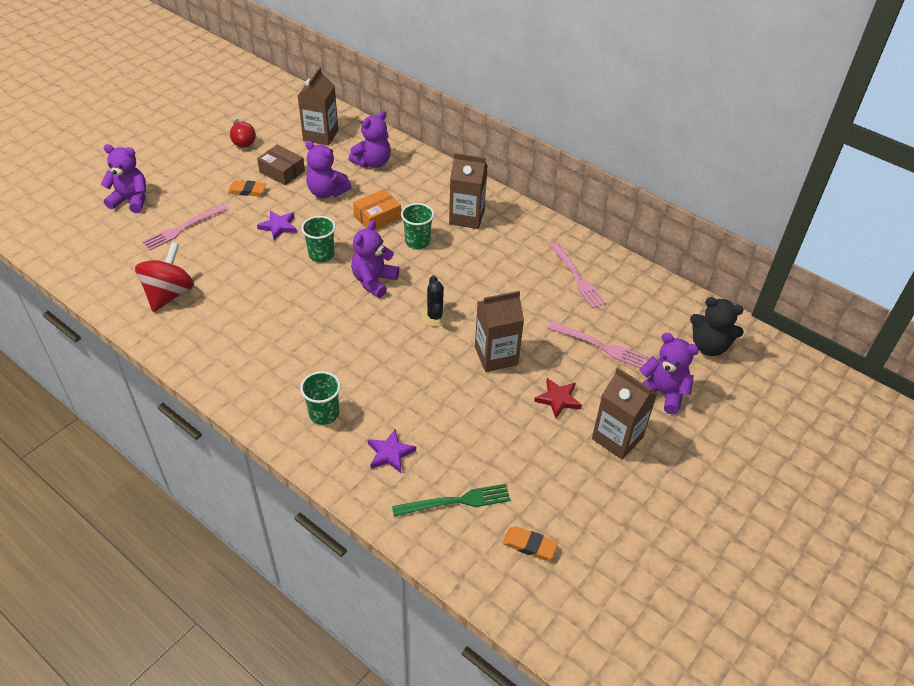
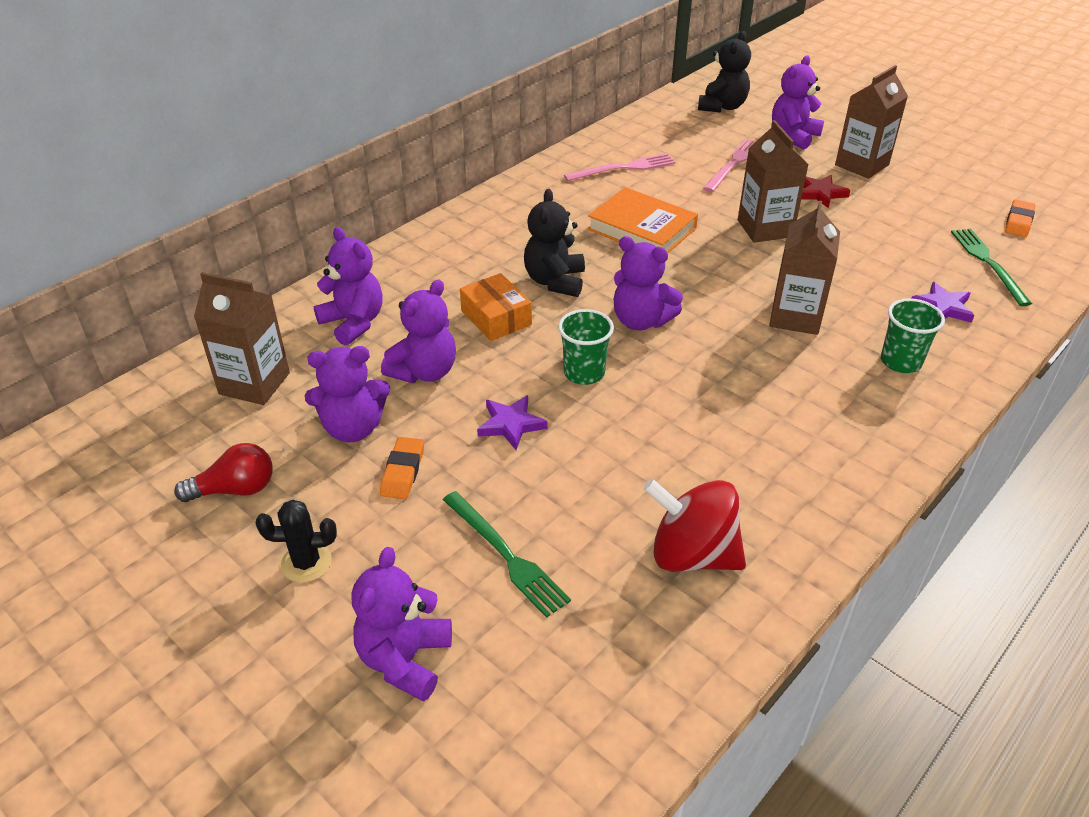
camera: 85 degrees left, 5 degrees down
pink fork [142,204,228,250] -> green fork [443,491,571,618]
brown box [257,145,305,185] -> purple teddy bear [305,346,390,442]
green cup [401,203,434,249] -> black teddy bear [524,189,585,297]
black cactus [422,276,449,326] -> black cactus moved to [256,500,337,583]
brown carton [449,153,488,229] -> brown carton moved to [769,201,840,335]
none -> orange book [587,187,698,253]

